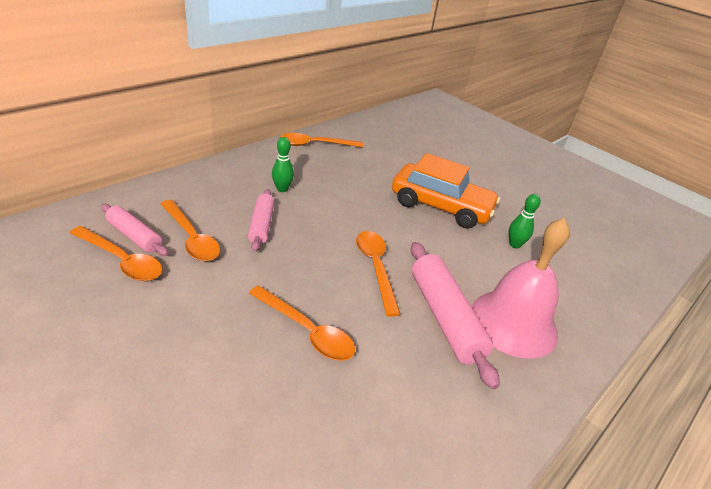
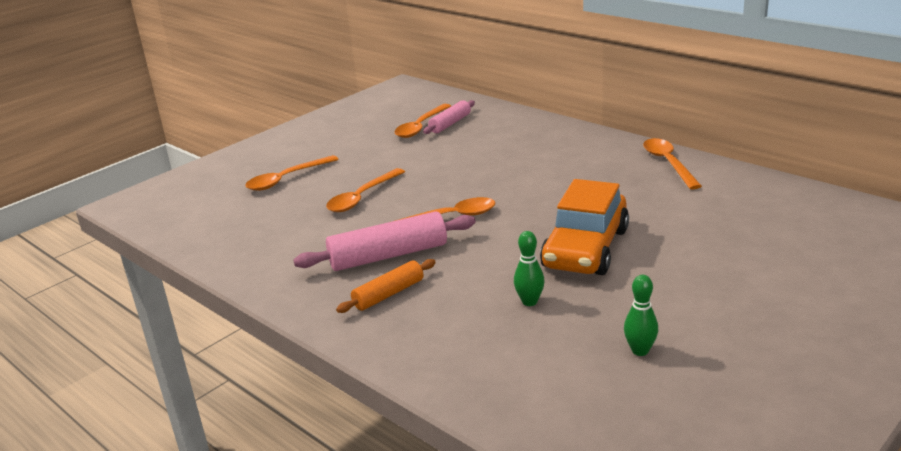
camera: 95 degrees right, 10 degrees down
orange spoon [160,200,220,261] -> orange spoon moved to [245,155,339,191]
pink rolling pin [248,189,275,252] -> none
green bowling pin [272,137,294,192] -> green bowling pin moved to [624,275,658,356]
pink bell [472,218,570,359] -> orange rolling pin [336,259,436,313]

